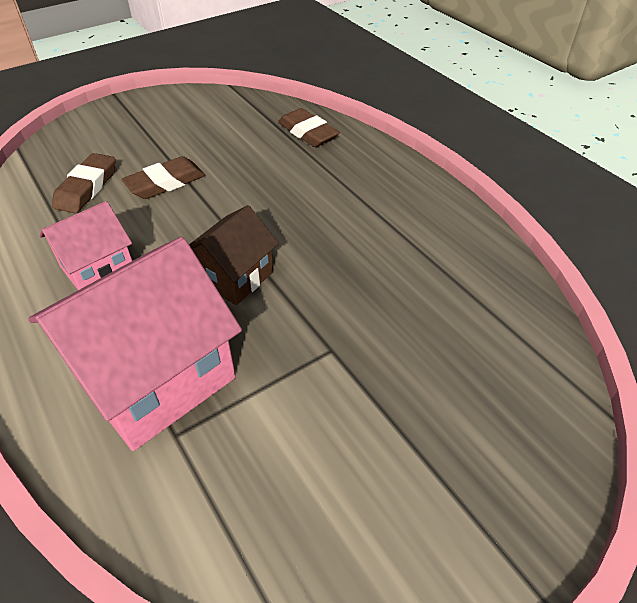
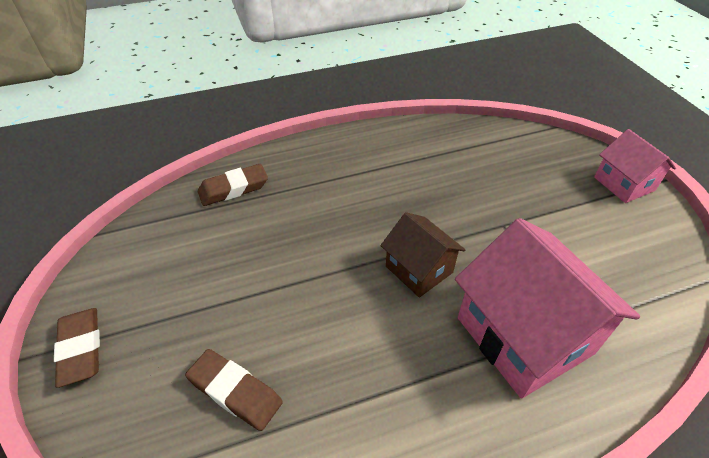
camera: 75 degrees left, 0 degrees up
pink house [40,201,132,290] -> pink house moved to [594,129,676,203]
brown eraser [121,156,205,199] -> brown eraser moved to [54,308,100,388]

